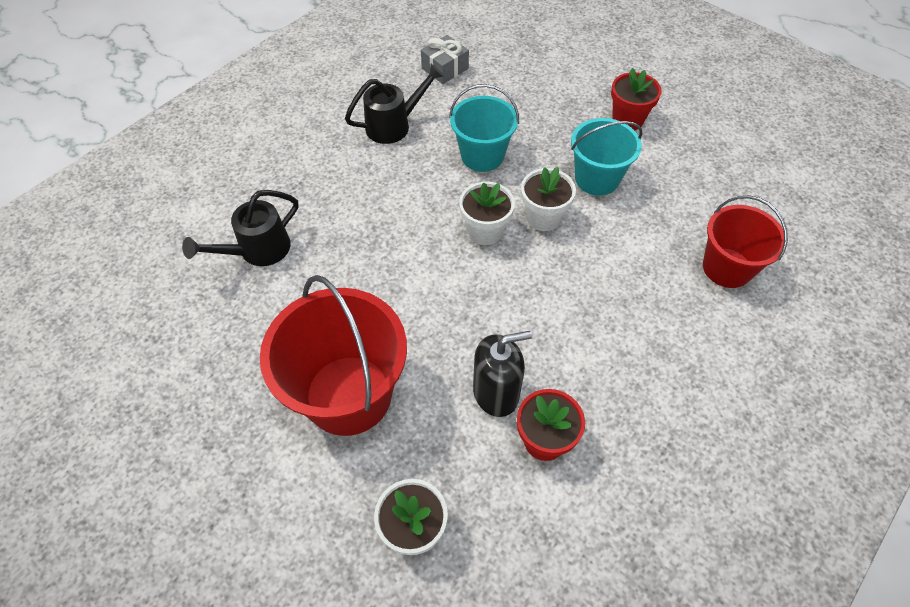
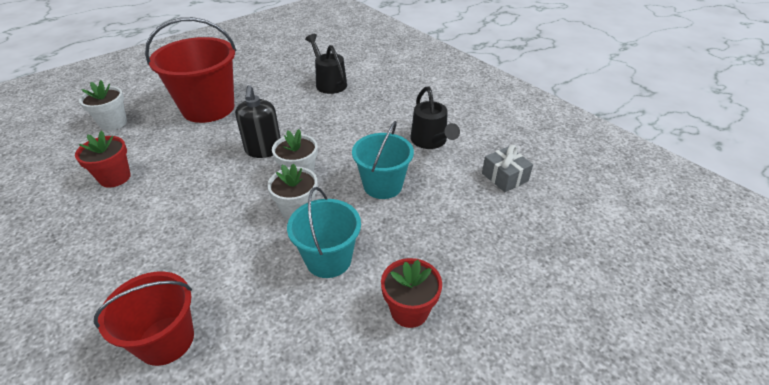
camera: 100 degrees right, 15 degrees down
black soap dispenser [473,331,532,417] -> black soap dispenser moved to [235,85,281,158]

